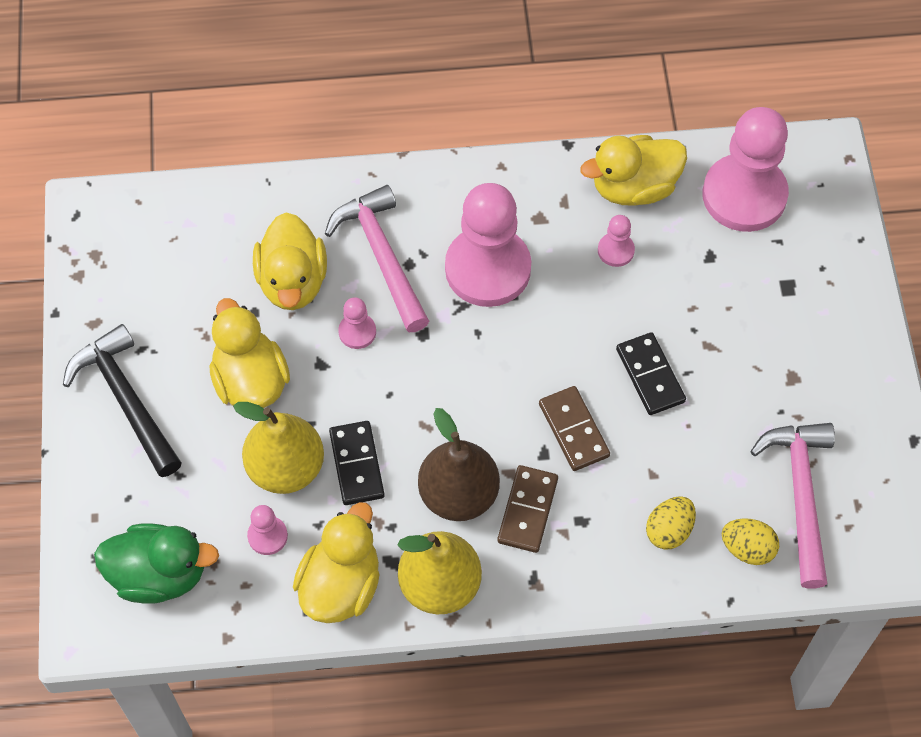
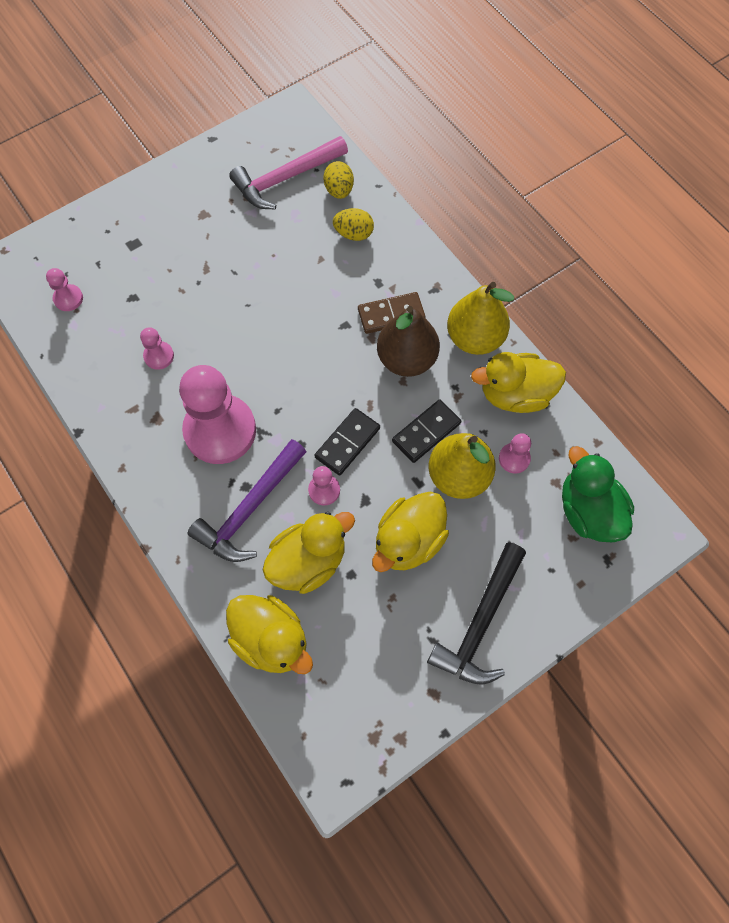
camera: 120 degrees left, 5 degrees up
pink hammer [325,185,429,332] -> purple hammer [187,439,306,562]
brown domino [539,386,610,471] -> none
yellow duck [580,135,687,205] -> yellow duck moved to [226,595,313,674]
black domino [616,332,686,415] -> black domino moved to [314,408,380,476]
pink pawn [703,107,789,232] -> pink pawn [46,268,83,311], size x0.43

